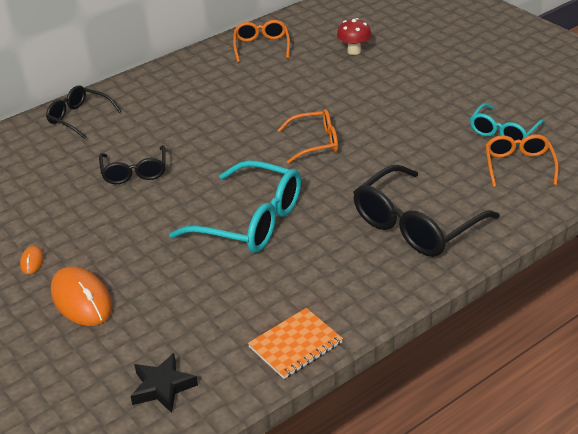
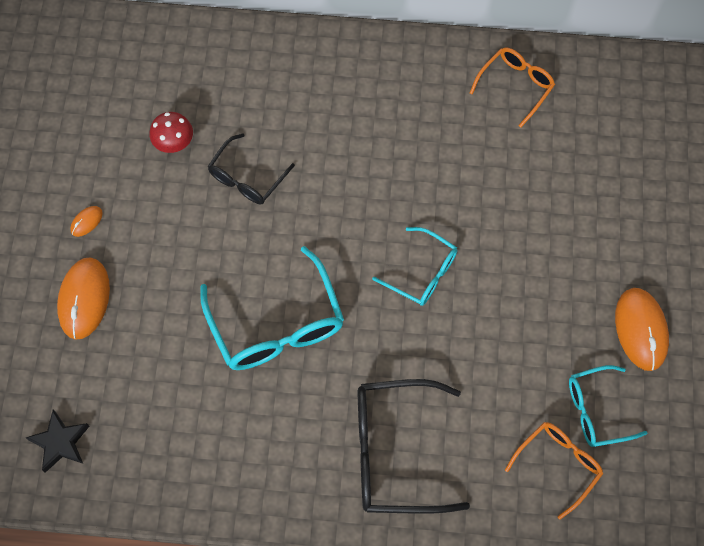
camera: 40 degrees right, 30 degrees up
black glasses [46,85,121,139] -> none
orange notebook [248,308,343,379] -> none
orange glasses [278,109,338,164] -> turquoise glasses [372,227,458,306]
red mushroom [337,18,371,55] -> red mushroom moved to [149,112,193,153]
none -> orange mouse [615,288,669,371]

